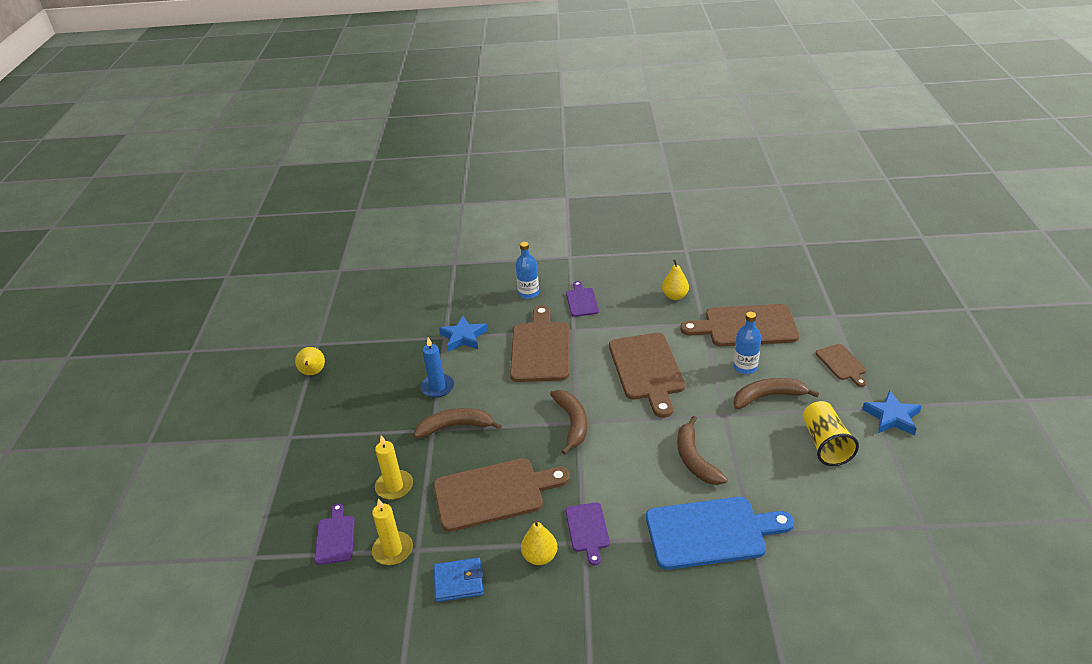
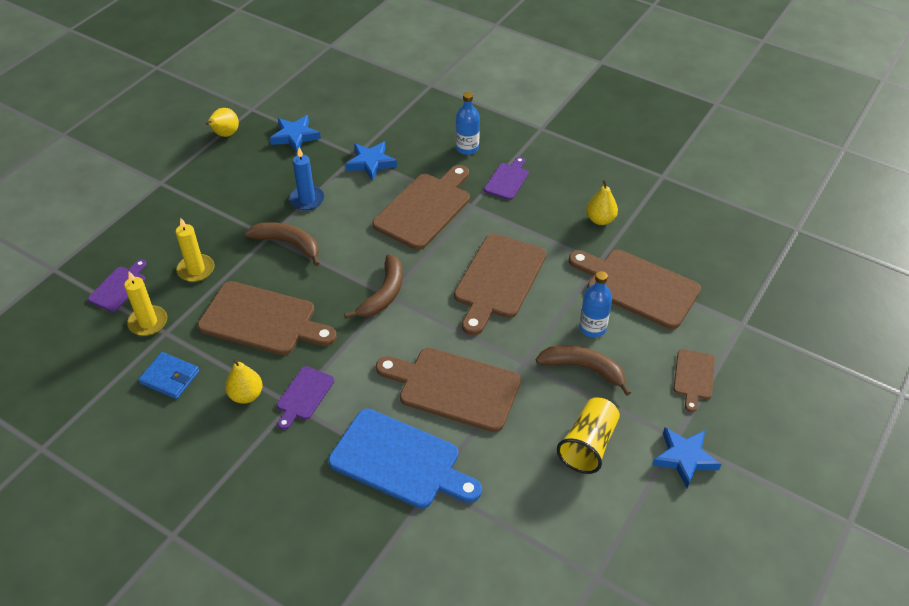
camera: 30 degrees right, 10 degrees up
brown banana [677,416,728,485] -> brown cutting board [376,348,521,432]
none -> blue star [270,115,321,153]

